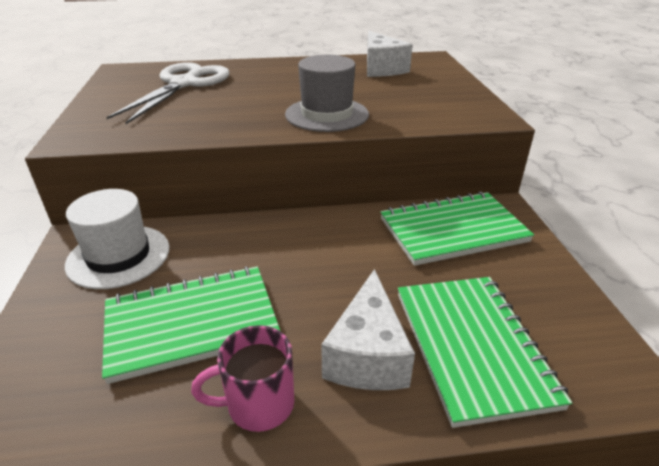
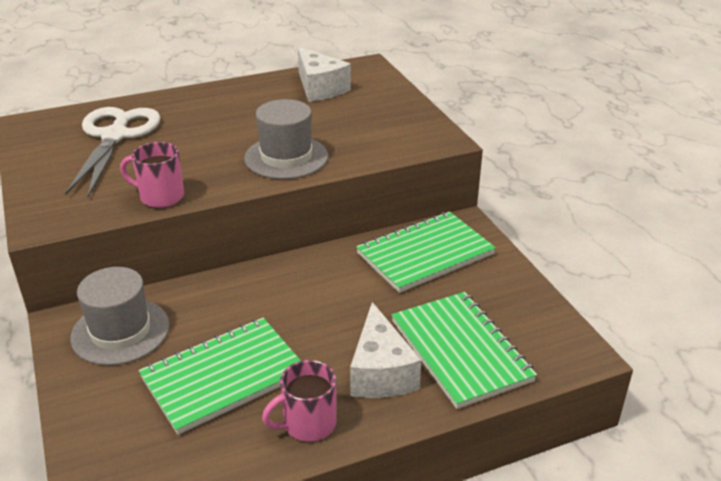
camera: 15 degrees left, 0 degrees up
white hat [65,189,170,289] -> grey hat [70,267,170,365]
none -> pink mug [120,142,184,208]

